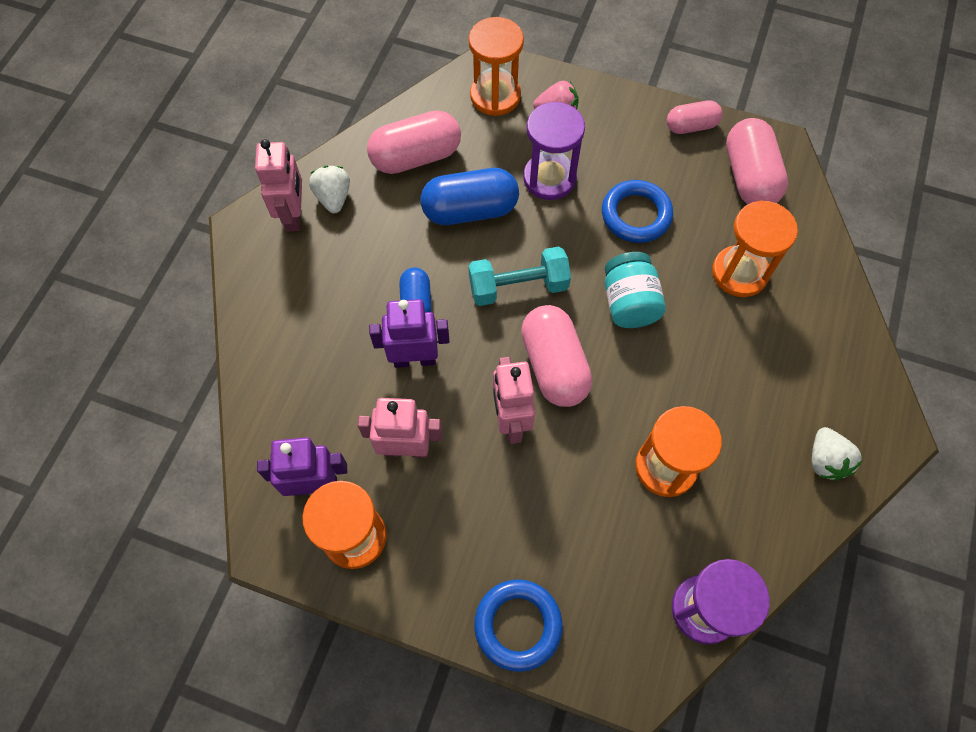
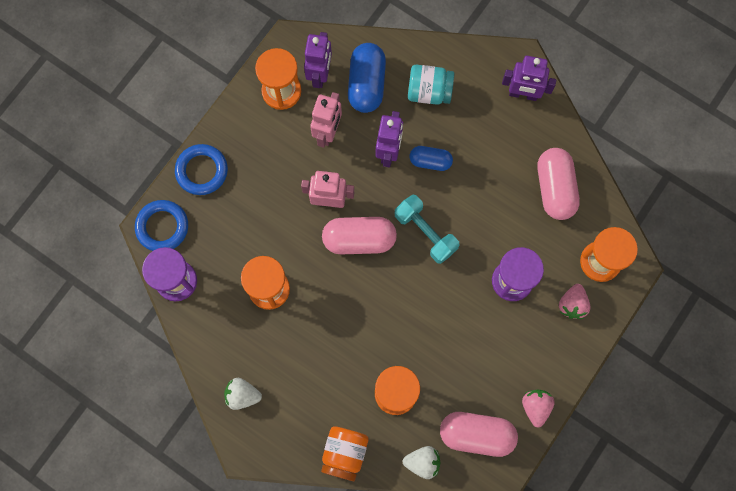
camera: 105 degrees right, 10 degrees up
pink robot [255,139,302,231] -> purple robot [502,56,556,101]
white strawberry [309,165,350,213] -> white strawberry moved to [403,446,440,479]
blue capsule [421,168,519,225] -> blue capsule moved to [348,43,386,113]
turquoise dumbbell [468,247,571,306] -> turquoise dumbbell turned 45 degrees counterclockwise [395,195,460,264]
blue ring [602,180,673,243] -> blue ring moved to [135,200,188,251]
turquoise jar [605,252,666,328] -> turquoise jar moved to [408,65,454,105]
pink capsule [667,100,722,134] -> pink strawberry [522,389,555,427]
none -> orange jar [321,426,368,481]

